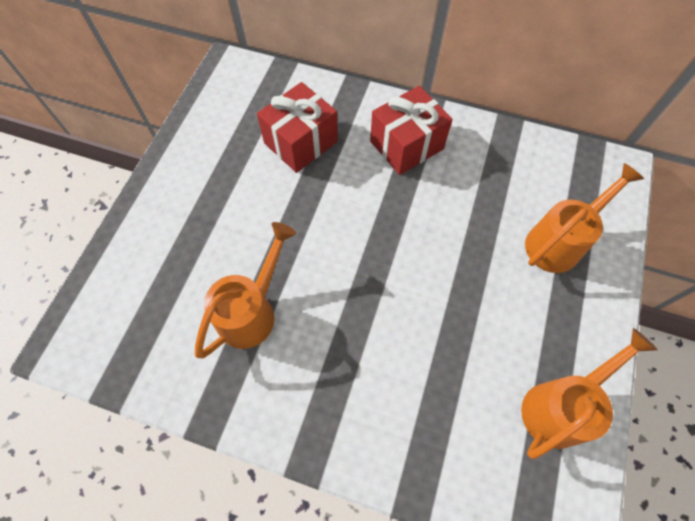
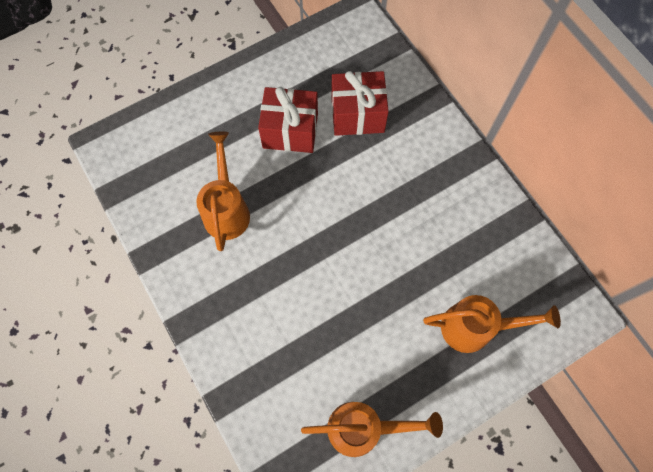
camera: 40 degrees right, 5 degrees up
orange watering can [195,222,296,358] -> orange watering can turned 75 degrees counterclockwise [196,132,250,251]
red gift [370,85,453,175] -> red gift moved to [258,87,318,153]

